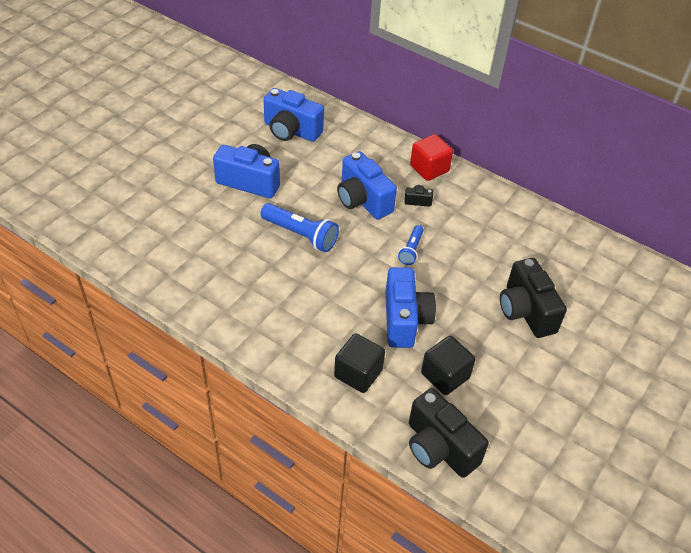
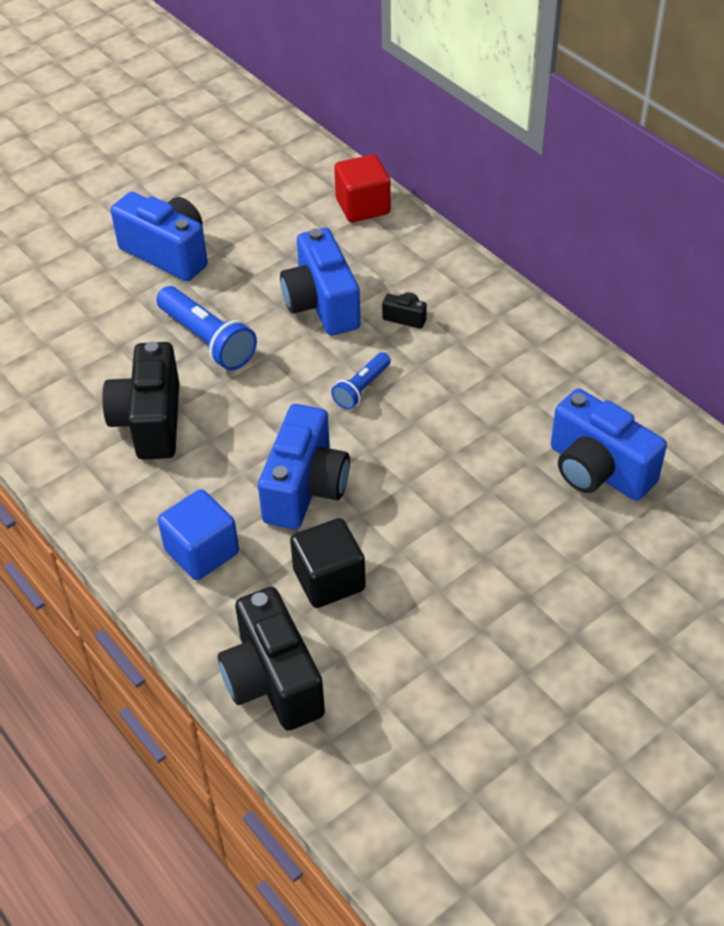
camera: 20 degrees right, 0 degrees up
blue camera [263,88,324,142] -> blue camera moved to [551,389,667,501]
black cube [334,333,385,393] -> blue cube [158,489,239,580]
red cube [410,134,453,181] -> red cube moved to [334,154,391,222]
black camera [500,258,567,338] -> black camera moved to [102,342,179,460]

